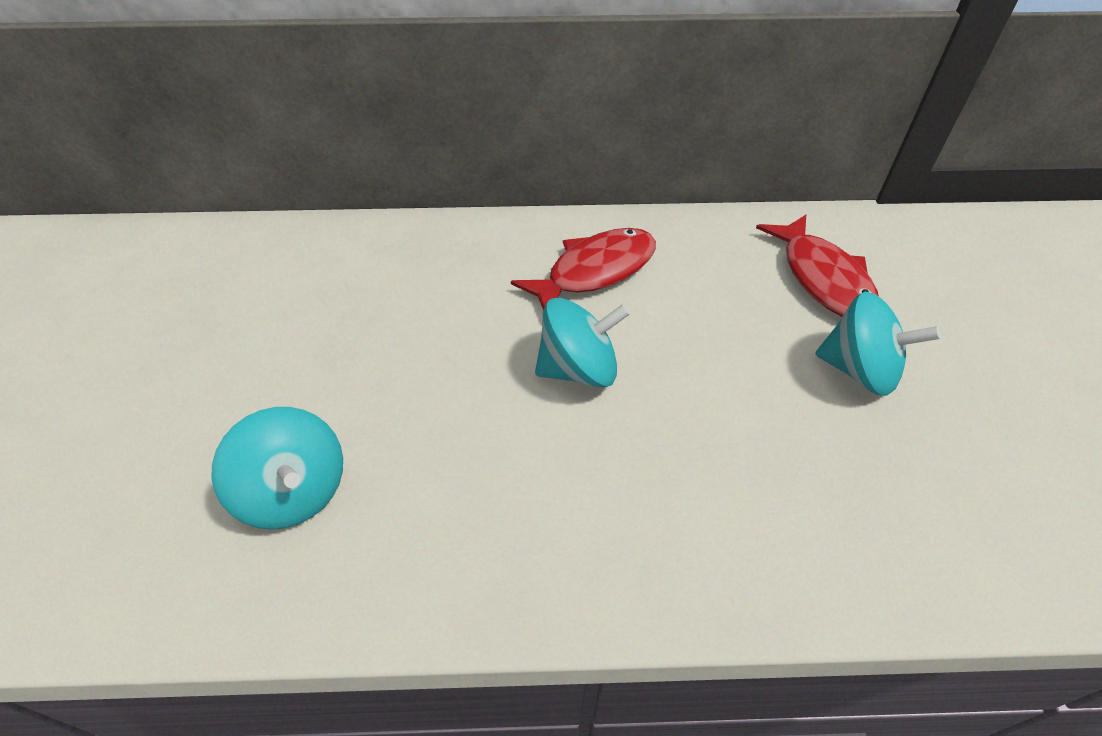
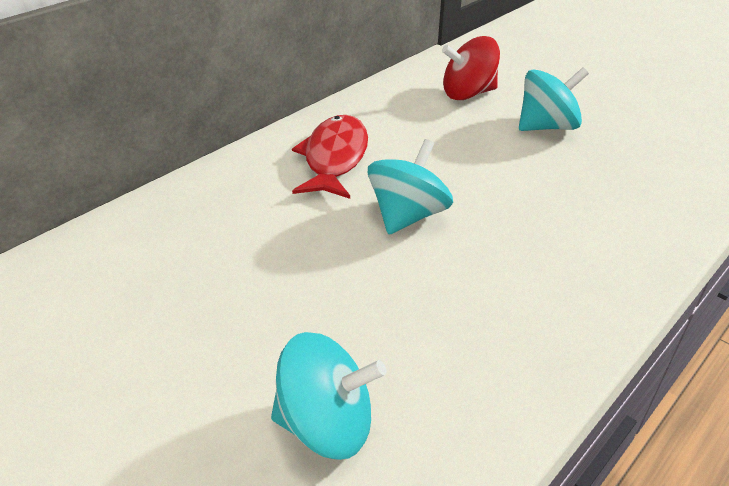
camera: 45 degrees left, 10 degrees down
red fish [756,215,879,317] -> red spinning top [442,36,500,100]

